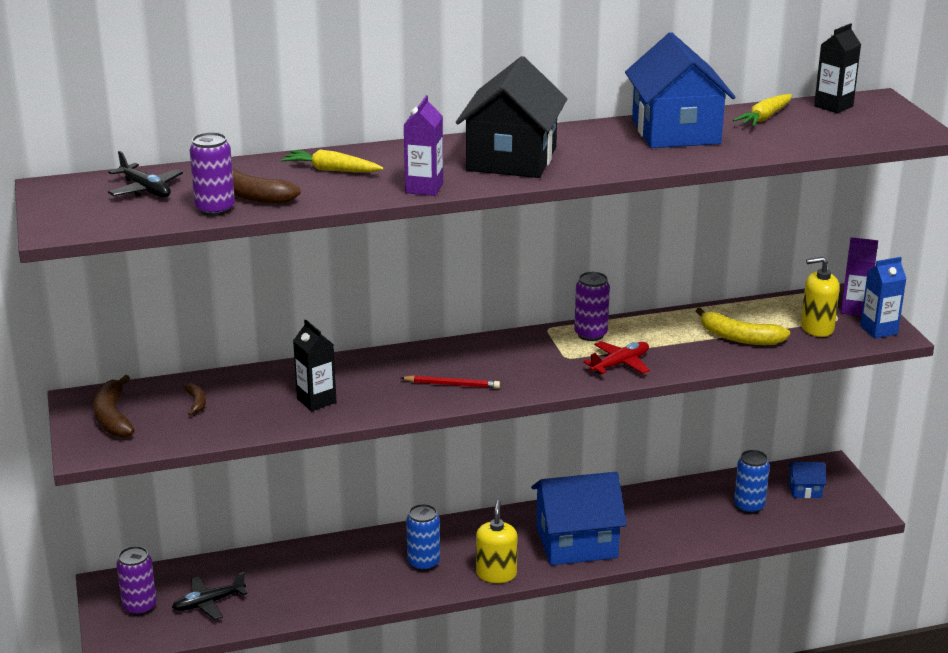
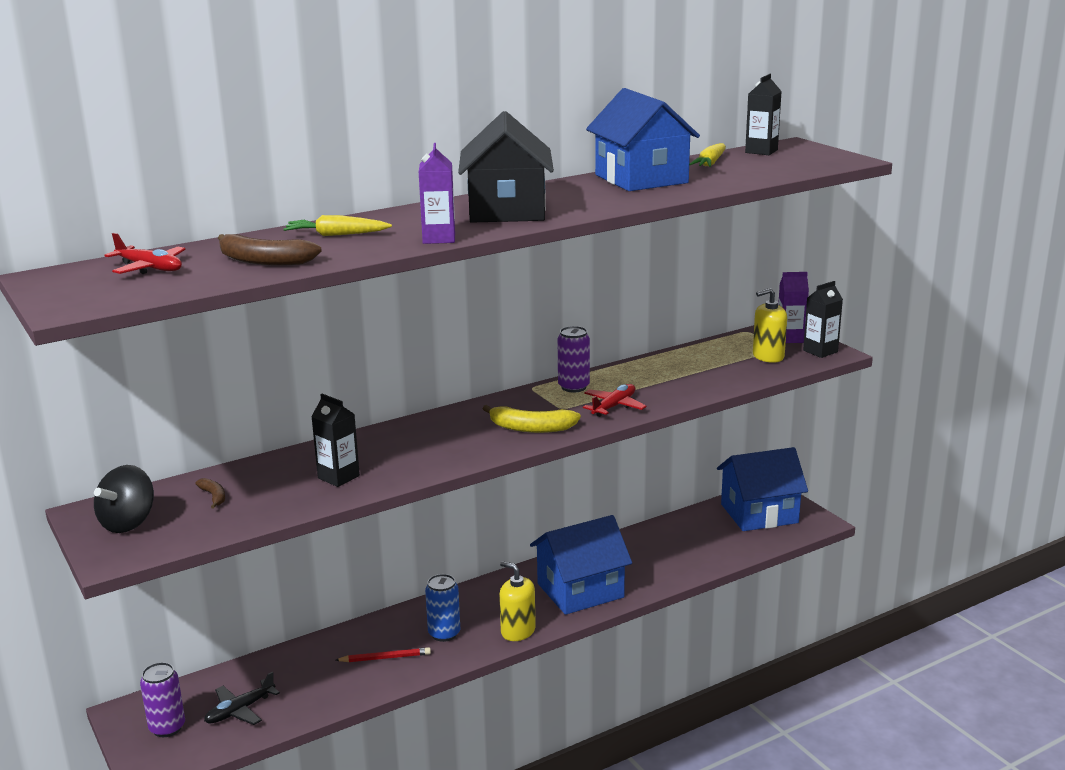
camera: 15 degrees left, 5 degrees down
brown banana [93,375,135,437] -> black spinning top [94,465,154,533]
black plane [108,151,183,197] -> red plane [104,233,186,274]
purple can [189,132,235,216] -> none
red pencil [401,375,500,389] -> red pencil moved to [336,647,431,662]
yellow soap dispenser [476,500,517,583] -> yellow soap dispenser turned 45 degrees counterclockwise [500,561,536,641]
yellow banana [696,308,790,345] -> yellow banana moved to [483,405,581,433]
blue can [734,450,770,514] -> none
blue house [788,462,826,498] -> blue house [717,447,808,531], size x2.28
blue carton [860,257,906,339] -> black carton [803,281,843,358]

